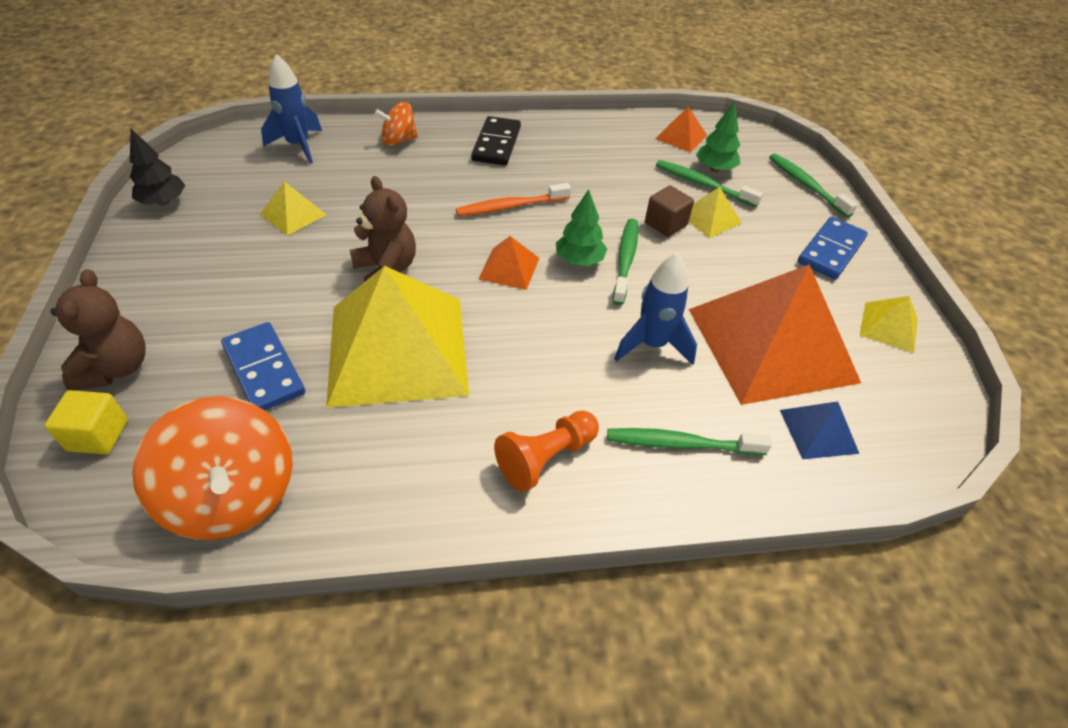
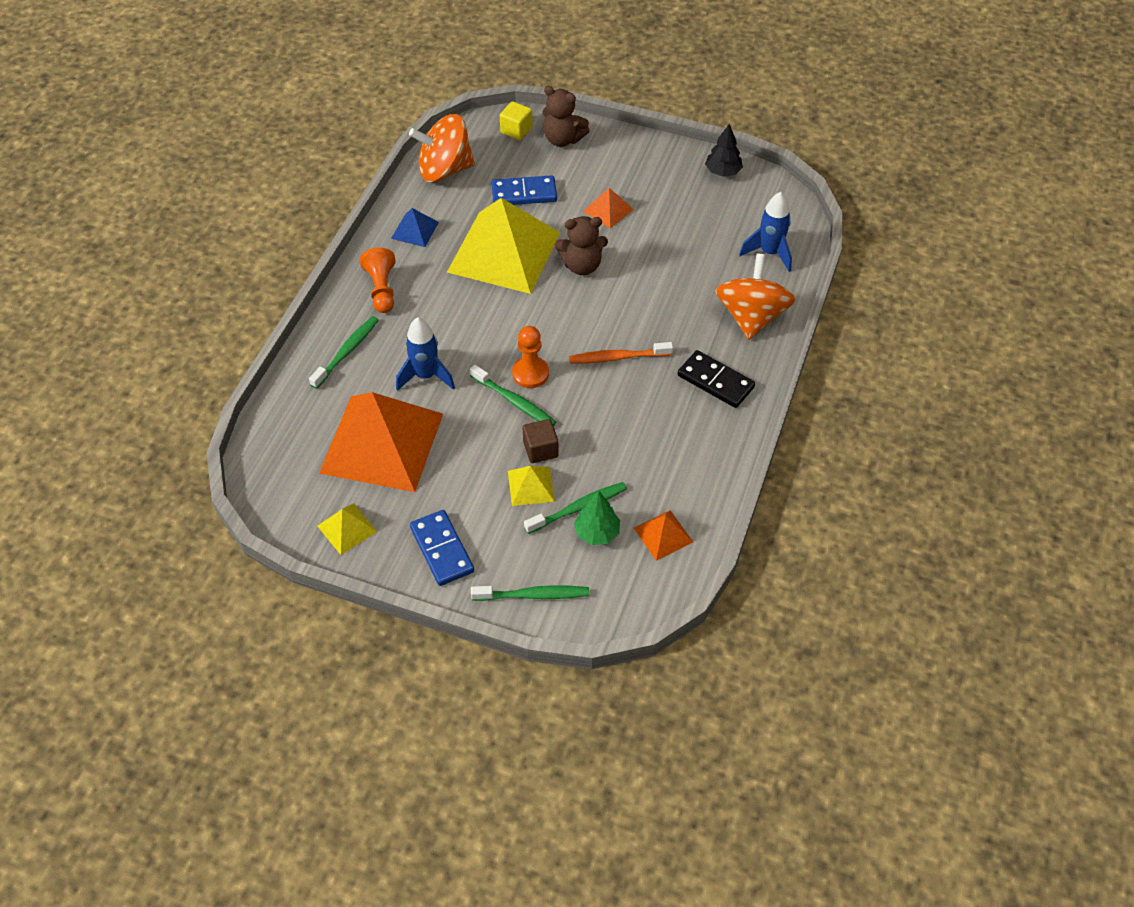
camera: 120 degrees right, 5 degrees up
yellow pyramid [260,181,327,236] -> none
orange spinning top [375,102,418,146] -> orange spinning top [715,254,795,339], size x1.81
orange toothbrush [456,183,571,216] -> orange toothbrush turned 105 degrees counterclockwise [569,342,673,364]
orange pyramid [478,236,539,290] -> orange pyramid moved to [583,188,634,228]
green tree [556,189,607,266] -> orange pawn [512,326,549,388]
blue pyramid [780,401,859,459] -> blue pyramid moved to [391,208,439,247]

